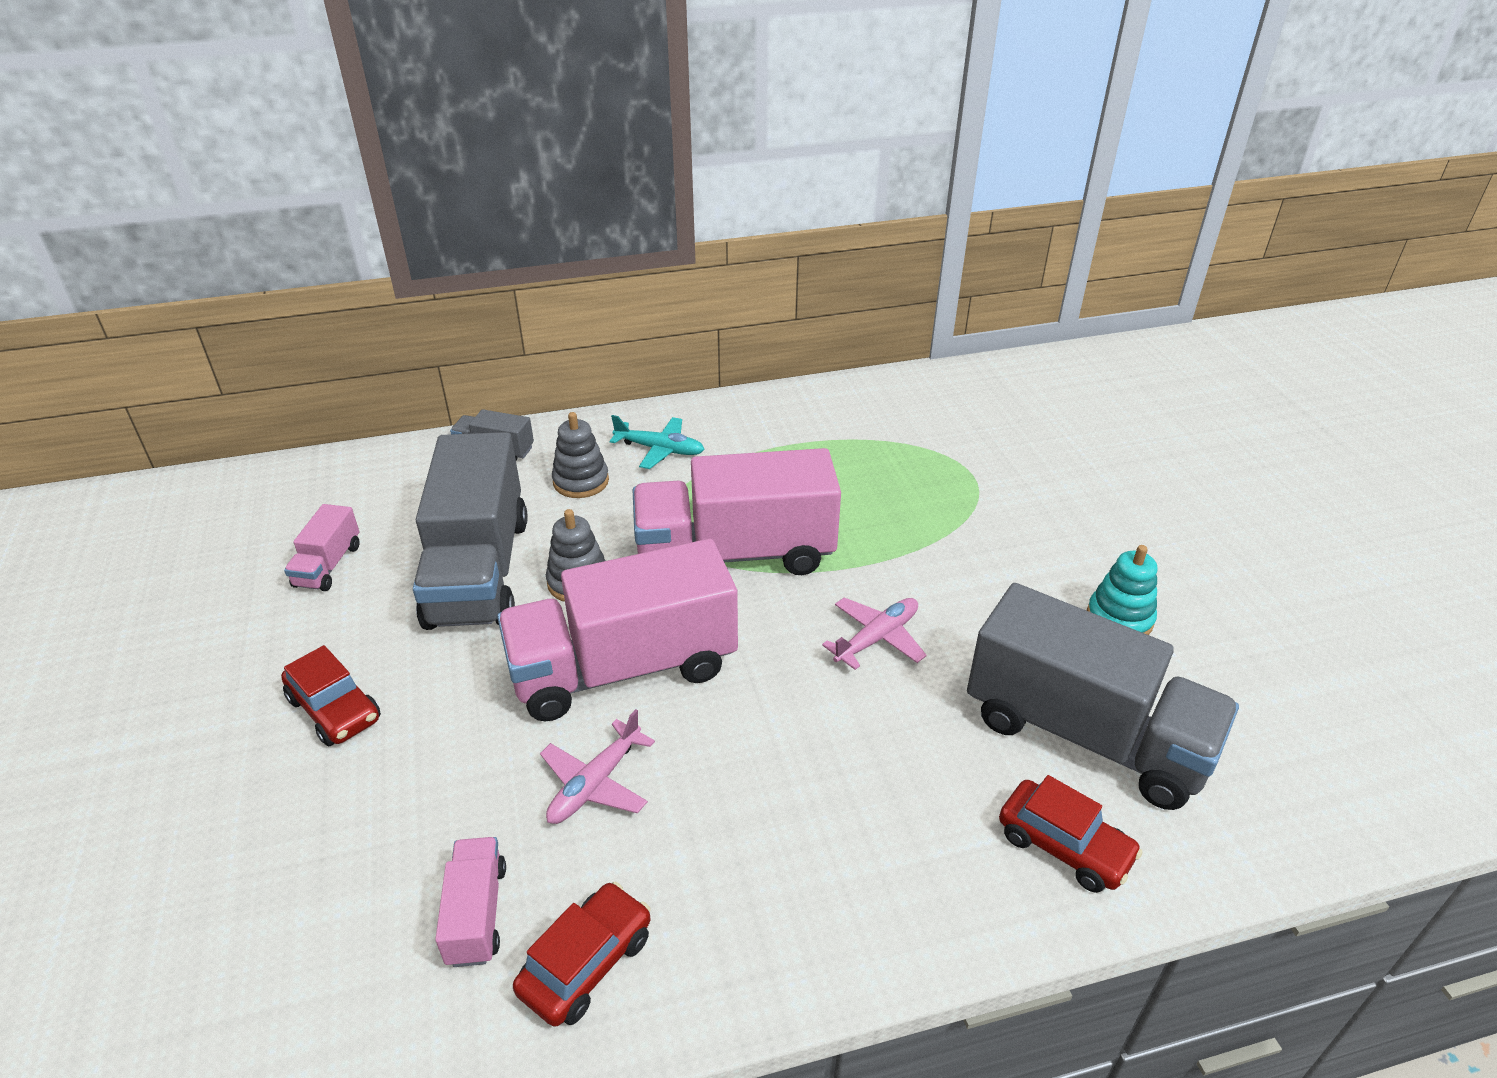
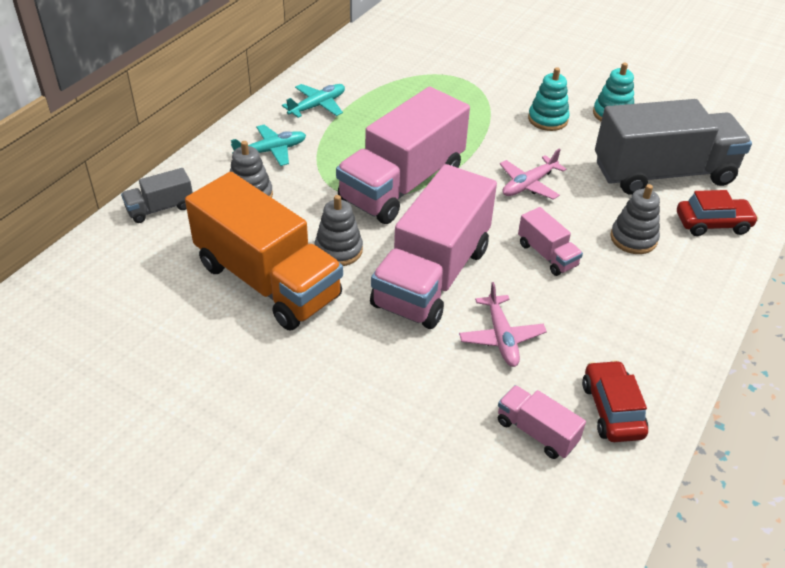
camera: 45 degrees left, 5 degrees up
red car [281,645,381,746] -> none
pink truck [284,504,360,591] -> pink truck moved to [518,207,583,276]
grey truck [413,432,528,630] -> orange truck [185,172,343,331]
pink plane [822,598,927,670] -> pink plane turned 135 degrees counterclockwise [500,149,566,200]
none -> turquoise plane [282,84,345,118]
none -> turquoise stacking toy [528,67,570,131]
none -> grey stacking toy [610,184,660,254]

